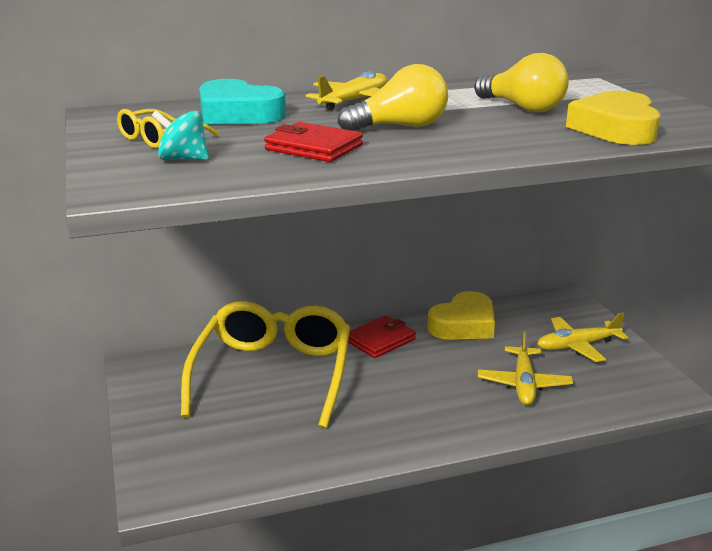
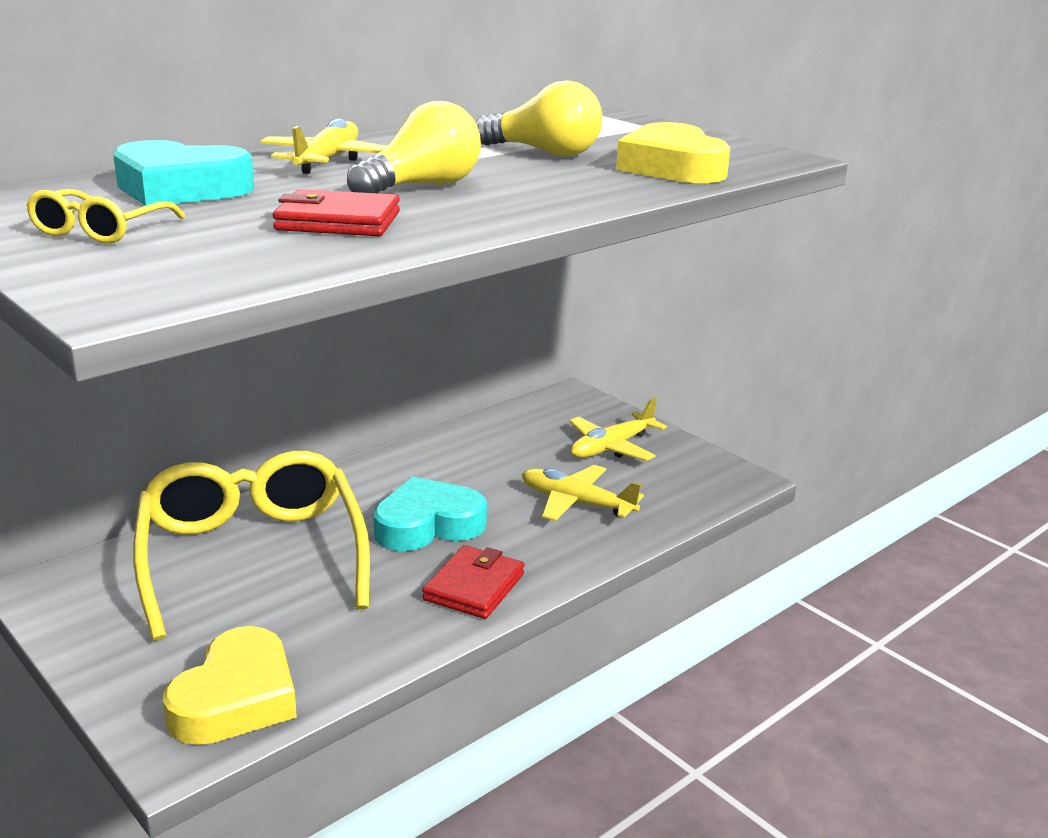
camera: 25 degrees left, 0 degrees up
turquoise spinning top [152,110,209,160] -> none
red wallet [348,315,416,358] -> red wallet moved to [422,545,525,619]
yellow heart [427,291,495,340] -> yellow heart moved to [163,626,297,745]
yellow plane [478,330,573,405] -> yellow plane turned 135 degrees clockwise [522,465,644,521]
none -> turquoise heart [373,477,487,551]

